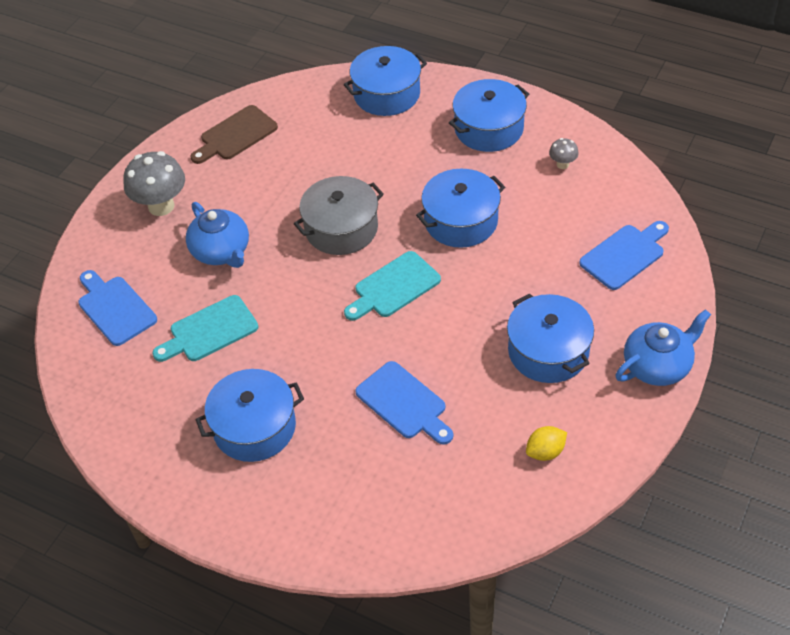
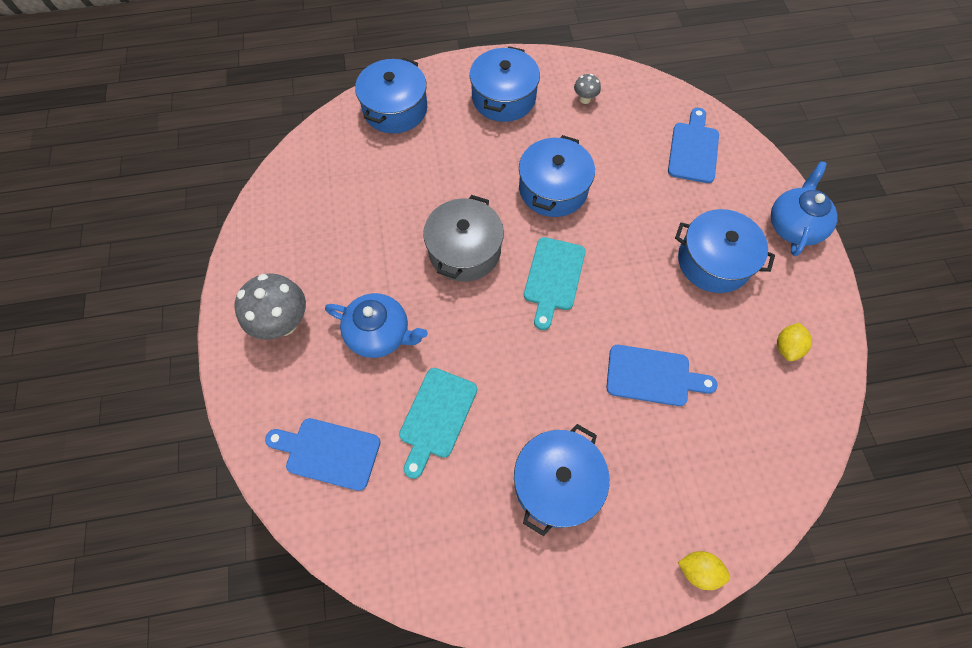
camera: 40 degrees left, 15 degrees up
brown cutting board [191,105,278,164] -> none
none -> yellow lemon [678,551,730,590]

